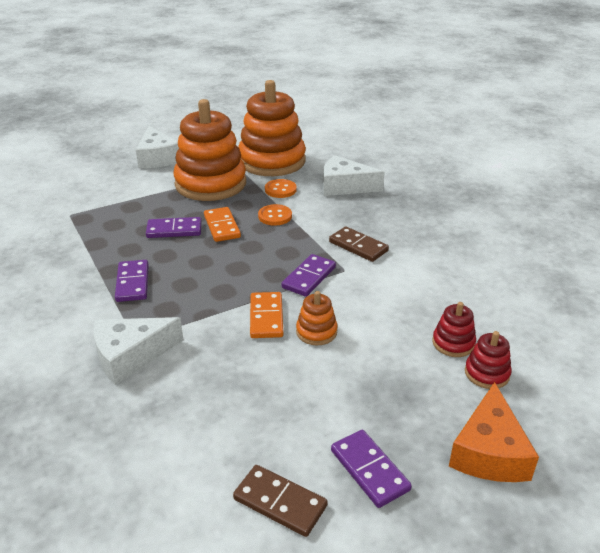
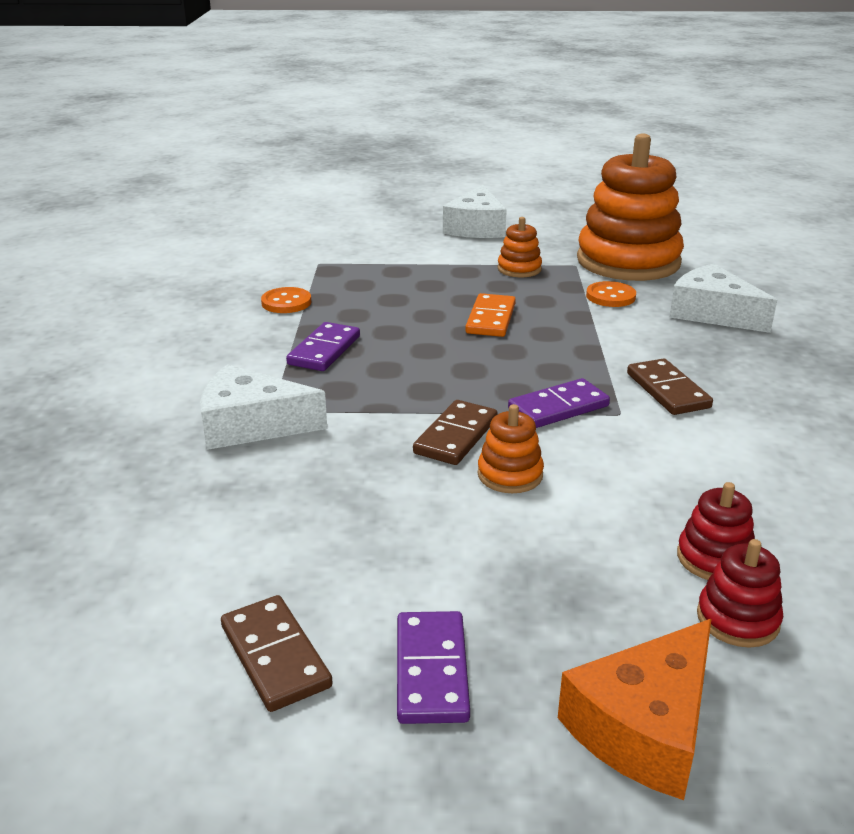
camera: 30 degrees right, 5 degrees down
purple domino [146,217,202,238] -> none
orange stacking toy [173,99,246,201] -> orange stacking toy [498,217,542,277], size x0.42
orange domino [250,292,284,338] -> brown domino [413,400,497,465]
orange button [258,204,292,226] -> orange button moved to [261,287,311,313]

